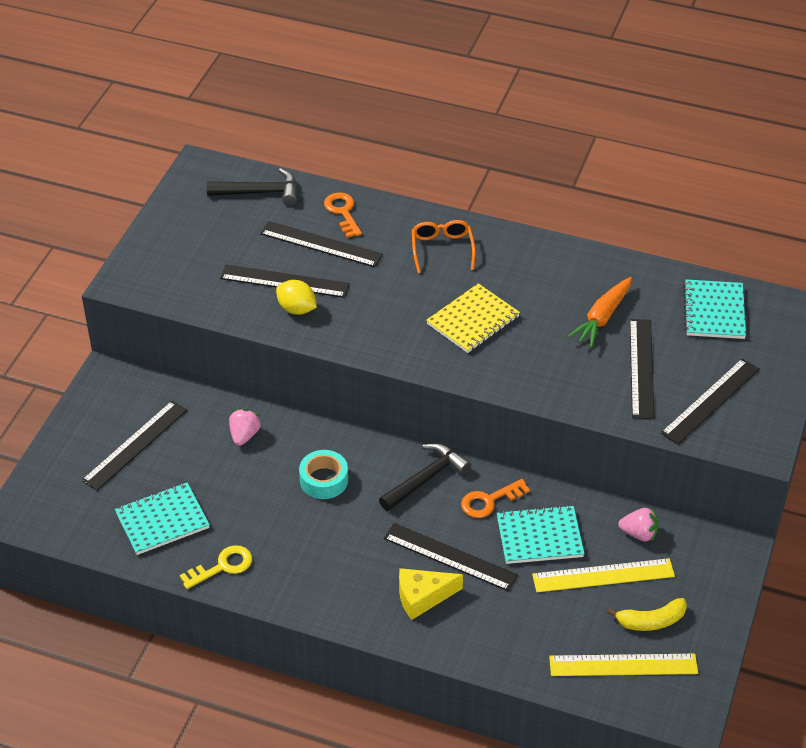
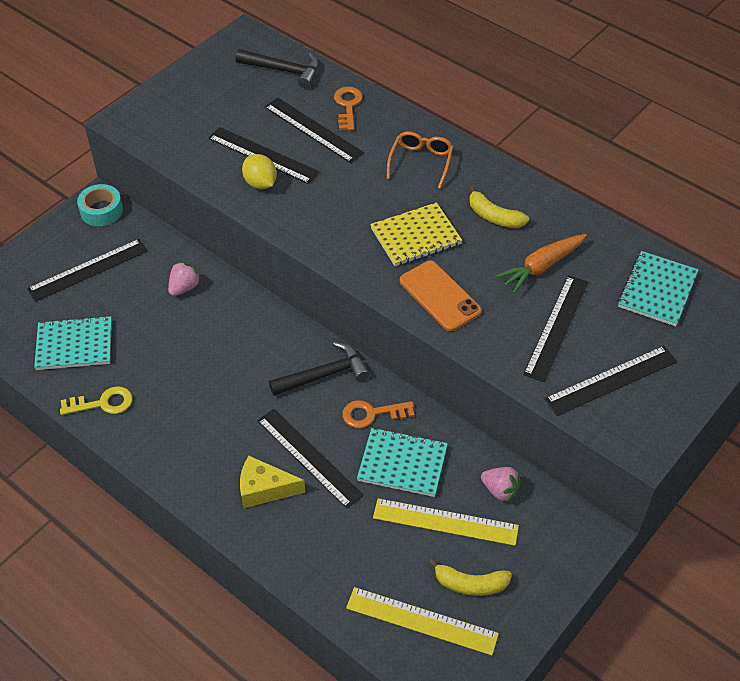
camera: 20 degrees right, 5 degrees up
turquoise tape [299,450,348,499] -> turquoise tape moved to [77,184,123,226]
none -> orange phone [400,261,482,331]
none -> yellow banana [469,185,529,228]

